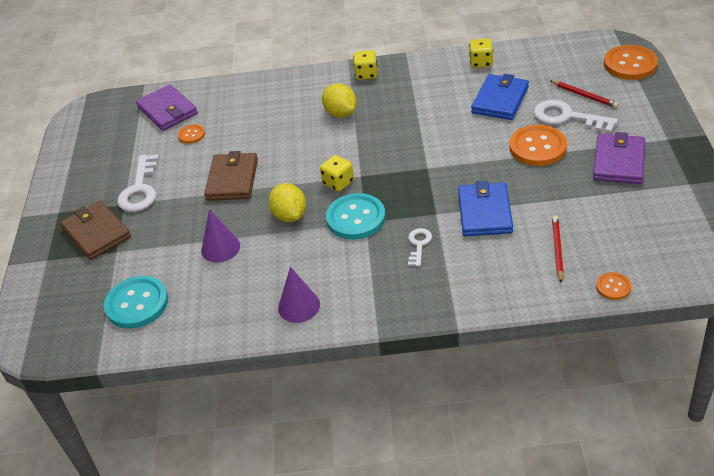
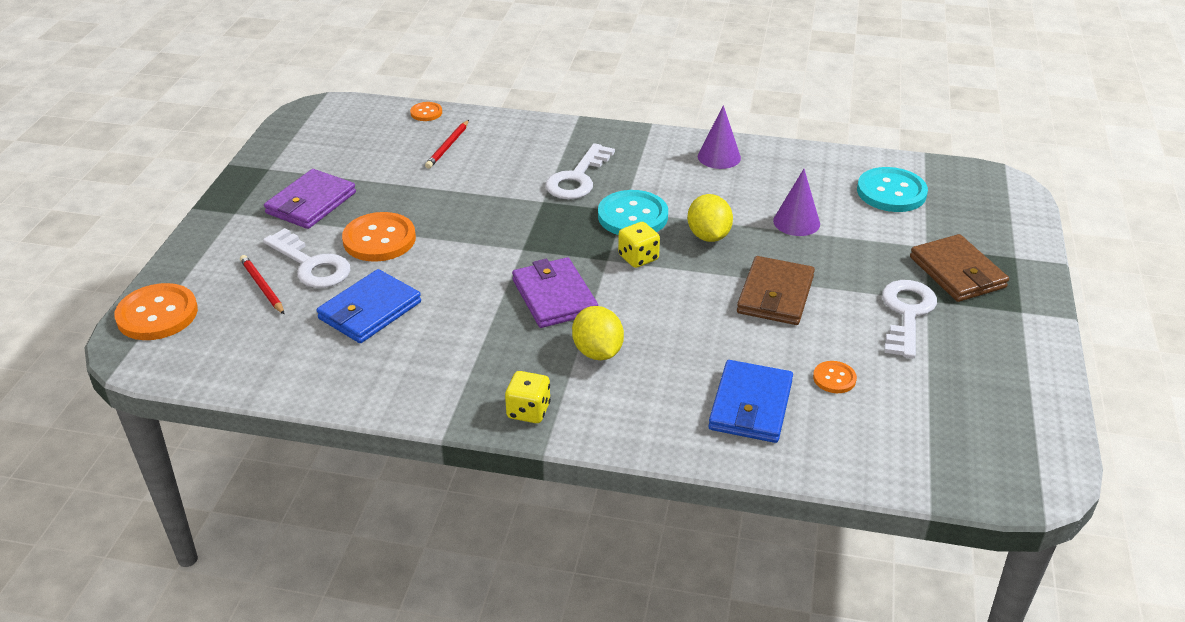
camera: 170 degrees left, 5 degrees down
purple wallet [136,84,198,131] -> purple wallet moved to [512,257,598,328]
white key [408,228,432,267] -> white key [545,143,615,199], size x1.80
blue wallet [458,181,513,236] -> blue wallet moved to [708,360,793,443]
yellow dice [469,38,493,68] -> none

